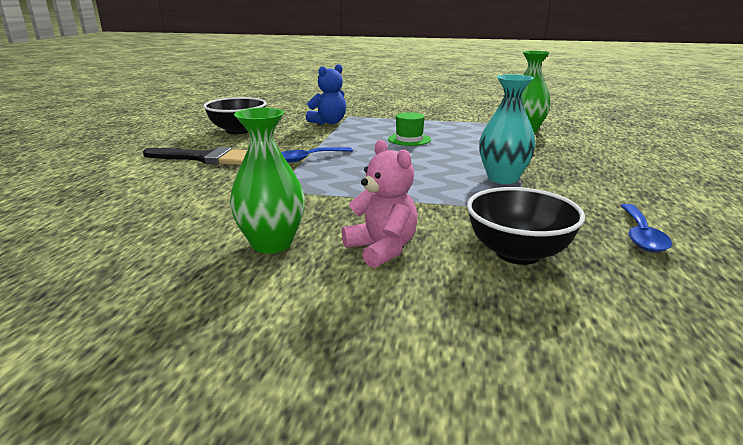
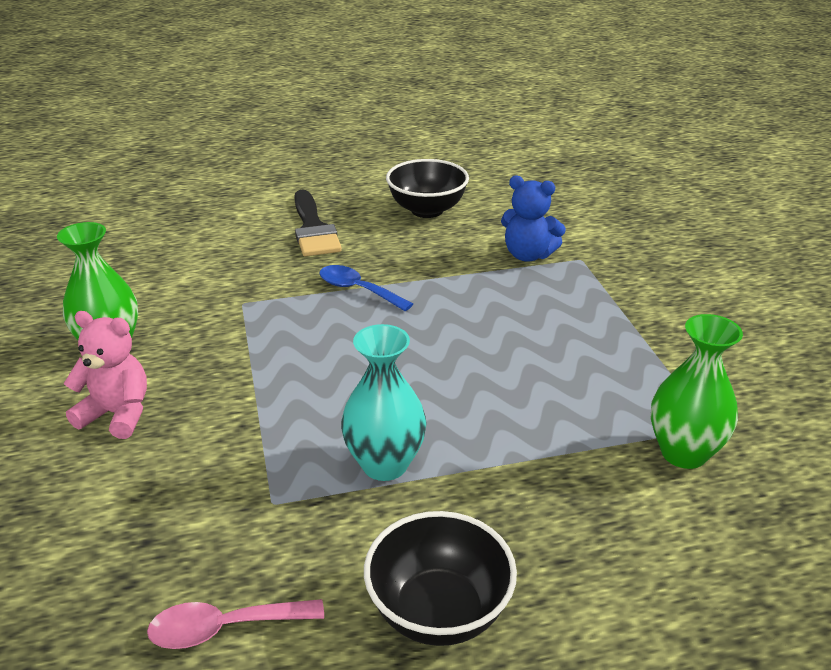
camera: 65 degrees right, 10 degrees up
pink teddy bear [342,140,418,268] -> pink teddy bear turned 105 degrees counterclockwise [64,311,147,439]
green hat [388,112,431,146] -> none
black bowl [467,187,585,265] -> black bowl moved to [364,511,517,646]
blue spoon [620,204,672,252] -> pink spoon [147,599,324,649]

